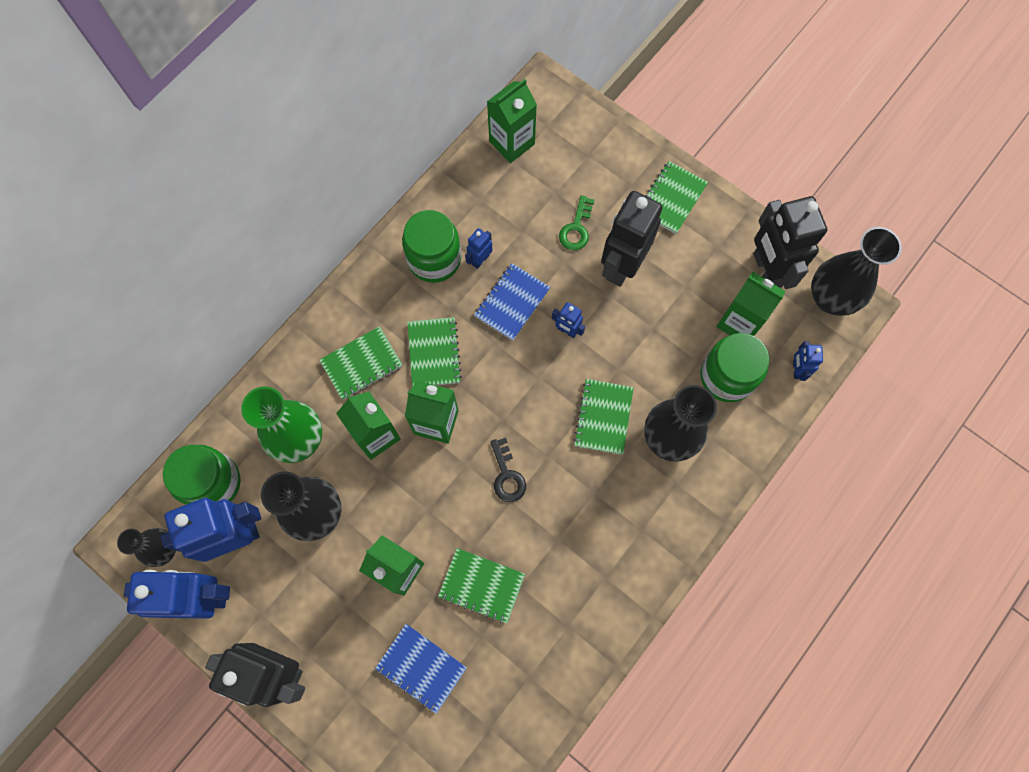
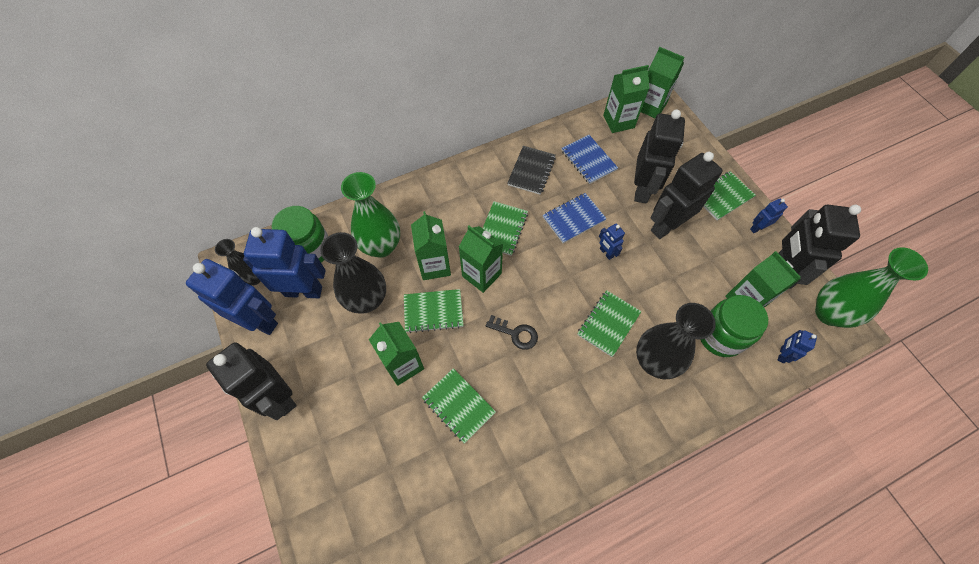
camera: 25 degrees right, 10 degrees down
green notebook [320,326,402,400] -> green notebook moved to [404,289,464,333]
blue notebook [375,624,467,714] -> blue notebook moved to [561,135,618,184]
green jar [402,210,461,283] -> black notebook [507,146,556,195]
blue robot [465,228,493,269] -> blue robot moved to [750,199,788,233]
black key [490,438,526,502] -> black key turned 75 degrees counterclockwise [486,315,538,350]
green key [559,195,595,250] -> black robot [634,109,685,203]
black vase [811,227,902,316] -> green vase [815,247,928,328]
none -> green carton [641,47,684,118]

